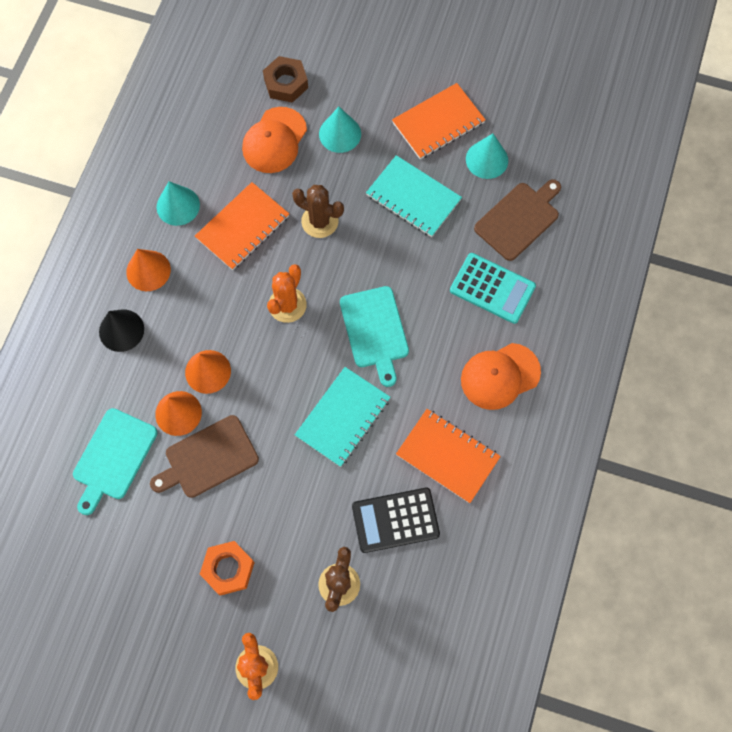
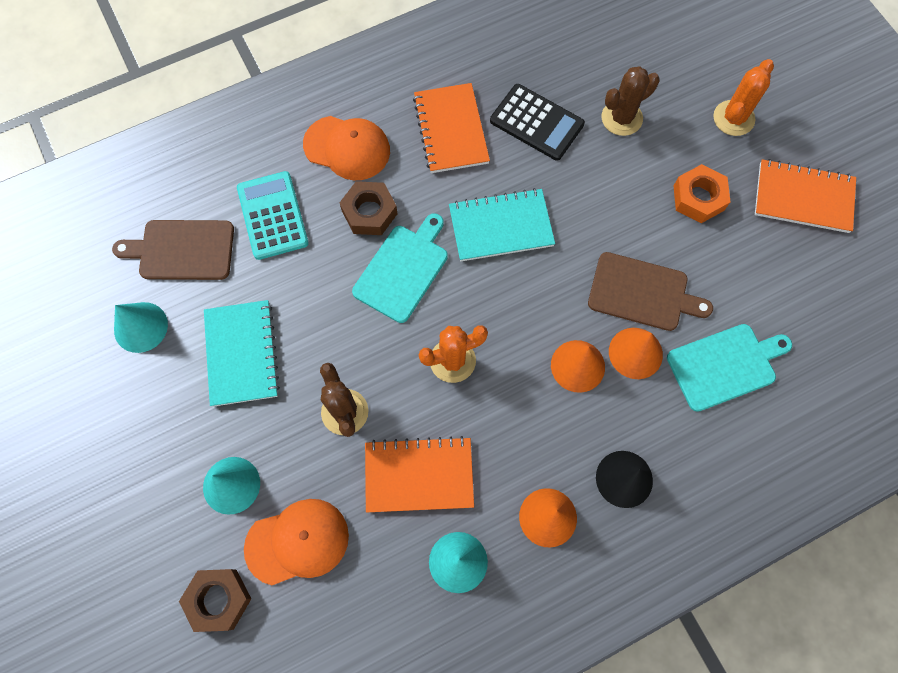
camera: 135 degrees left, 0 degrees up
orange notebook [392,83,486,159] -> orange notebook moved to [755,159,856,233]
none -> brown nut [339,181,398,235]

